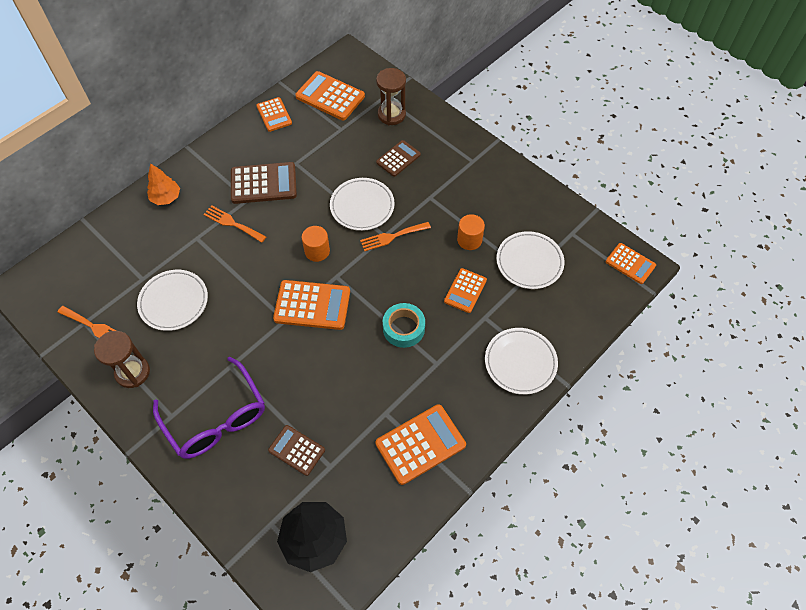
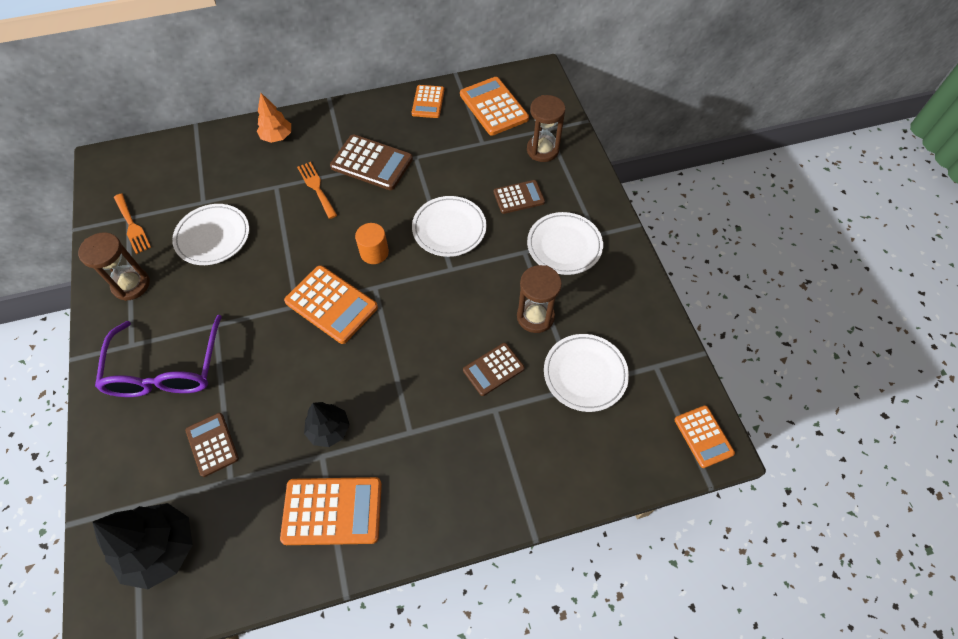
camera: 30 degrees right, 0 degrees up
orange fork [360,222,431,251] -> none
turquoise tape [383,303,425,348] -> none
orange calculator [444,268,487,313] -> brown calculator [463,343,525,396]
orange cylinder [457,214,485,250] -> brown hourglass [517,265,562,333]
white plate [485,328,558,395] -> white plate moved to [527,212,603,275]
none -> black tree [304,402,350,447]

